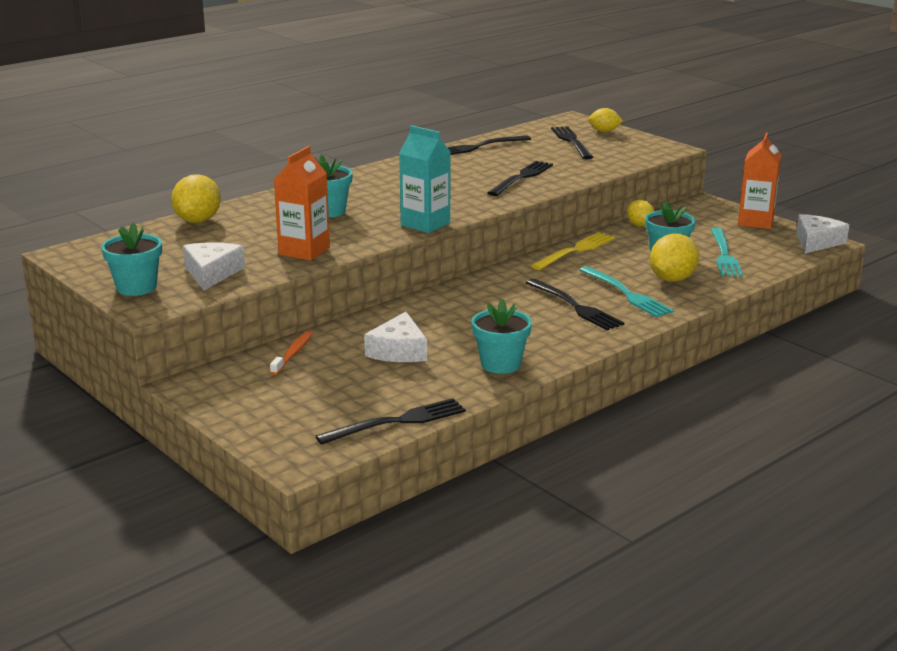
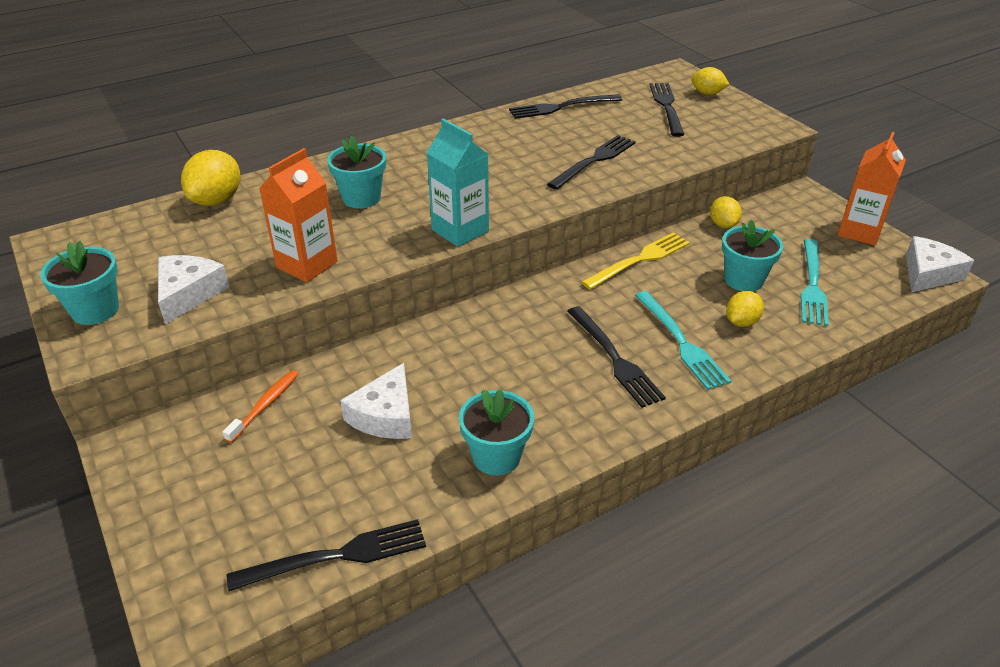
camera: 10 degrees right, 15 degrees up
yellow lemon [650,233,699,282] -> yellow lemon [726,291,764,327], size x0.62

